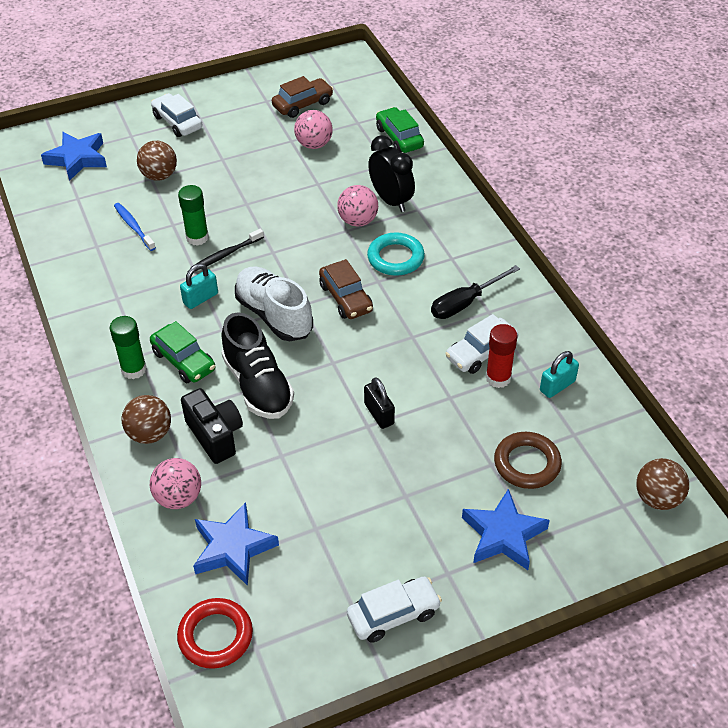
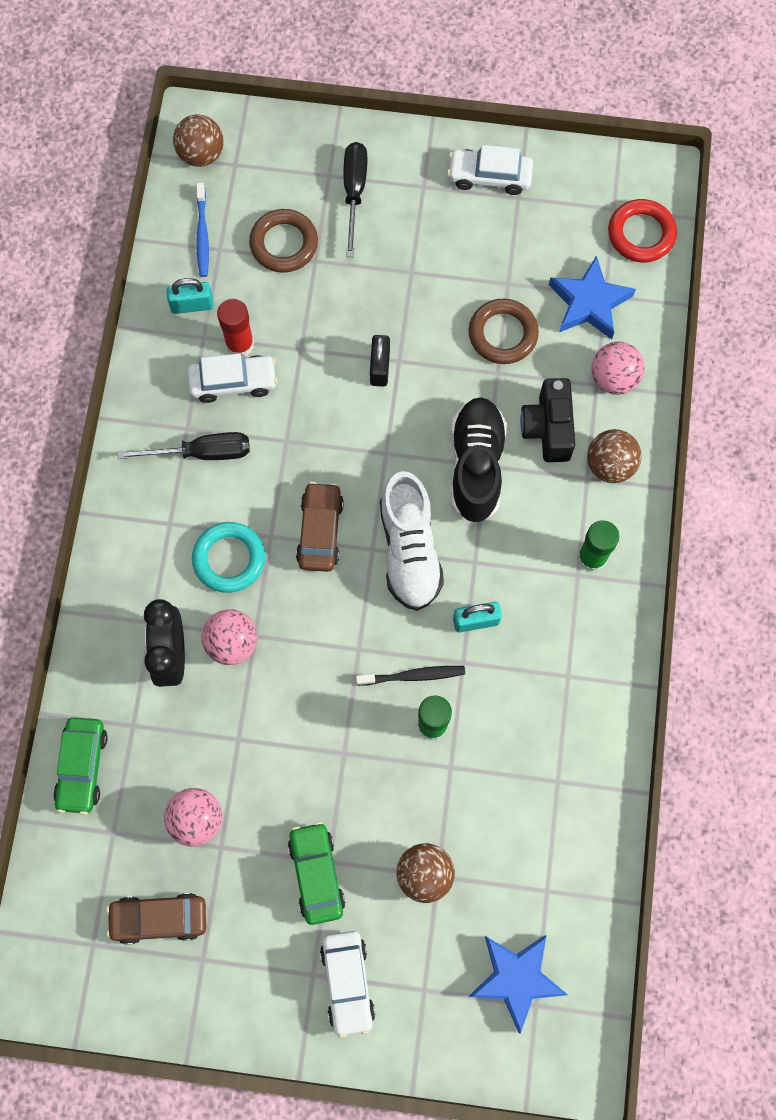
camera: 150 degrees left, 25 degrees up
blue toothbrush [114,203,156,251] -> blue toothbrush moved to [196,183,209,277]
green car [150,321,216,383] -> green car moved to [288,822,345,925]
blue star [462,489,550,570] -> black screwdriver [343,142,367,257]
none -> brown ring [468,299,539,364]

